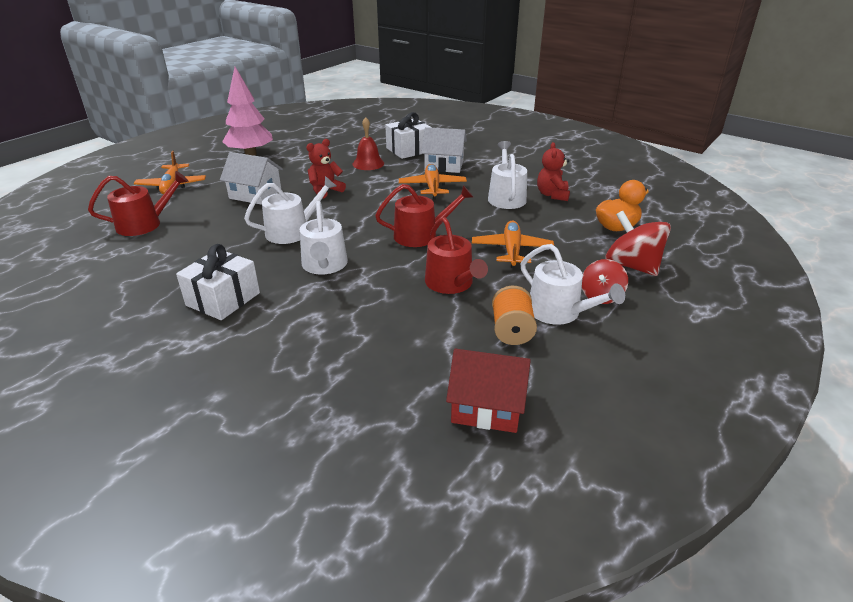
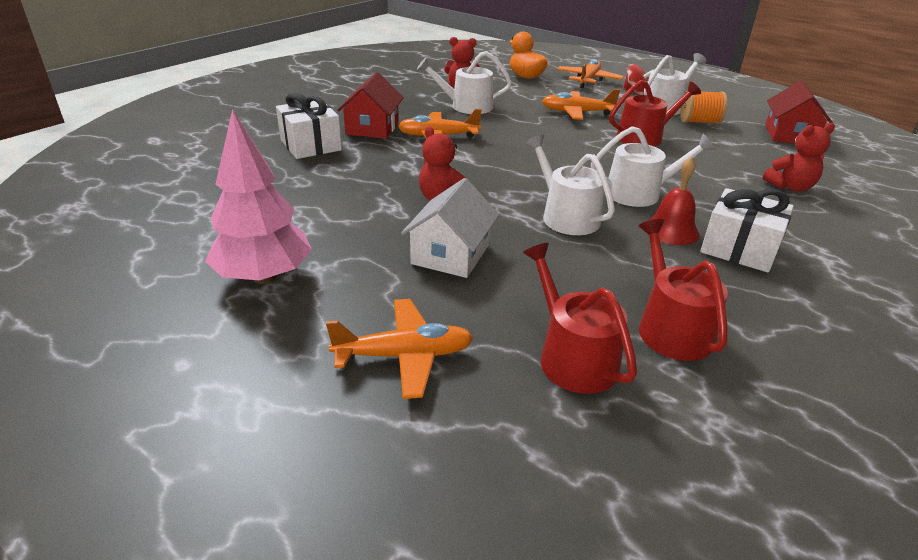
camera: 90 degrees left, 0 degrees up
red bell [353,117,384,170] -> red bell moved to [648,156,700,245]
red watering can [375,184,473,247] -> red watering can moved to [639,219,728,361]
white house [422,127,467,173] -> red house [337,72,404,139]
red spinning top [605,211,671,276] -> orange plane [557,59,624,88]
none -> red teddy bear [763,123,835,192]

